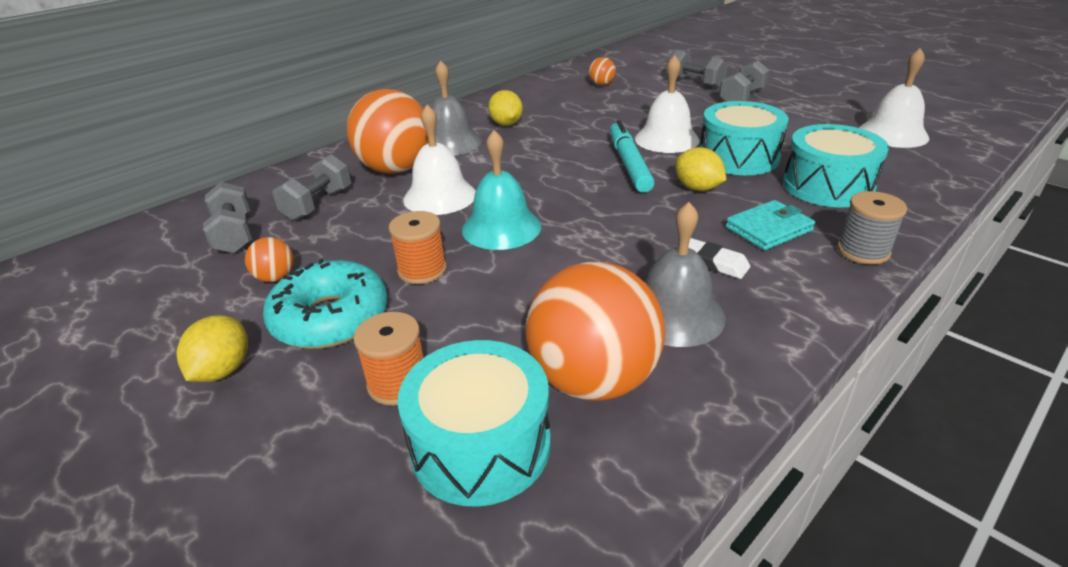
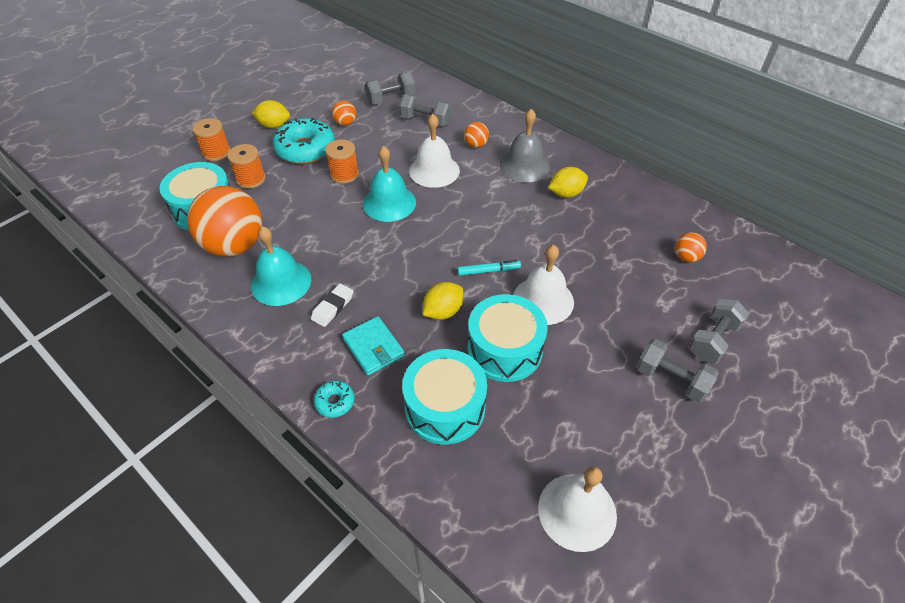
camera: 85 degrees right, 15 degrees up
orange ball [347,89,429,174] -> orange ball [464,122,489,148], size x0.43
turquoise marker [610,120,655,193] -> turquoise marker [457,260,521,276], size x0.56
grey bell [646,202,726,347] -> turquoise bell [251,226,311,306]
grey spool [837,191,907,265] -> turquoise donut [314,381,354,418]
none -> orange spool [192,118,230,161]

